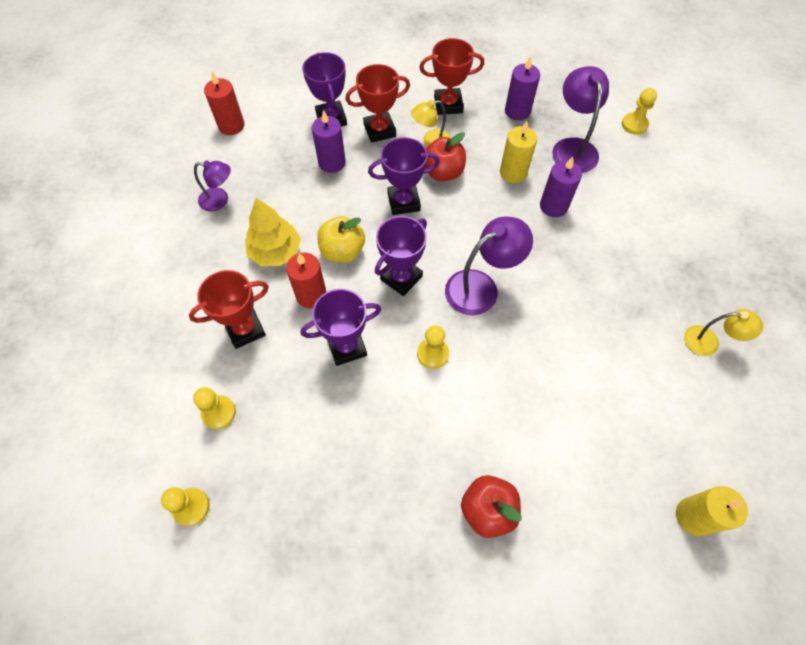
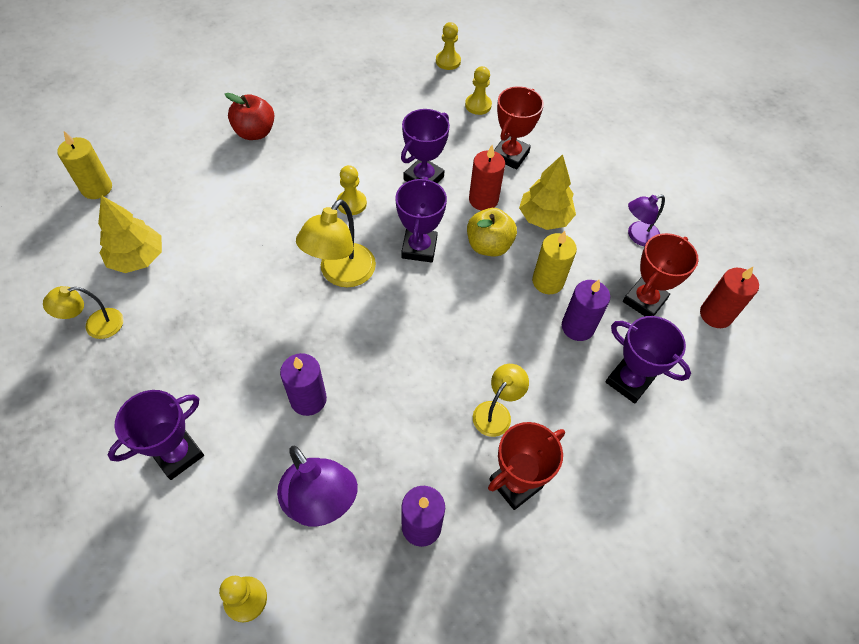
camera: 145 degrees right, 5 degrees down
red trophy [345,64,410,143] -> red trophy moved to [623,233,699,316]
purple trophy [368,137,440,215] -> purple trophy moved to [108,390,204,480]
red apple [425,132,466,181] -> none
purple lamp [445,216,533,315] -> yellow lamp [296,199,376,287]
yellow candle [500,121,537,183] -> yellow candle moved to [532,231,577,294]
none -> yellow tree [98,195,162,273]

